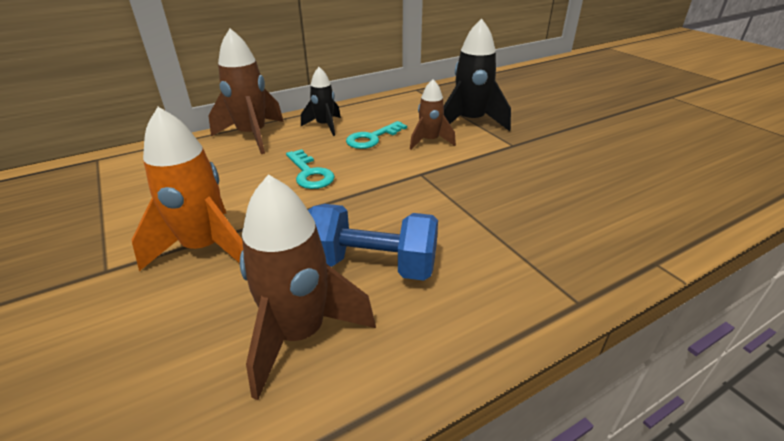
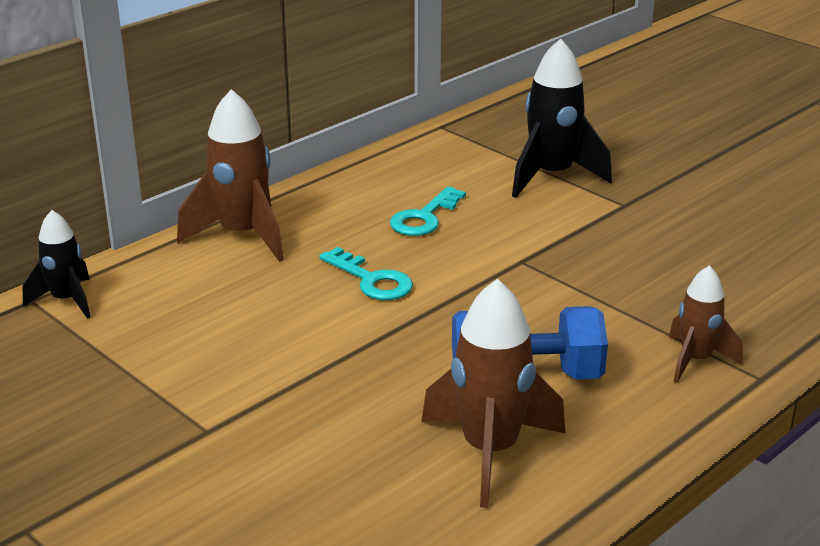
camera: 15 degrees left, 5 degrees down
orange rocket [132,107,243,271] -> none
black rocket [301,67,341,136] -> black rocket moved to [23,210,90,319]
brown rocket [410,79,456,150] -> brown rocket moved to [669,266,743,383]

